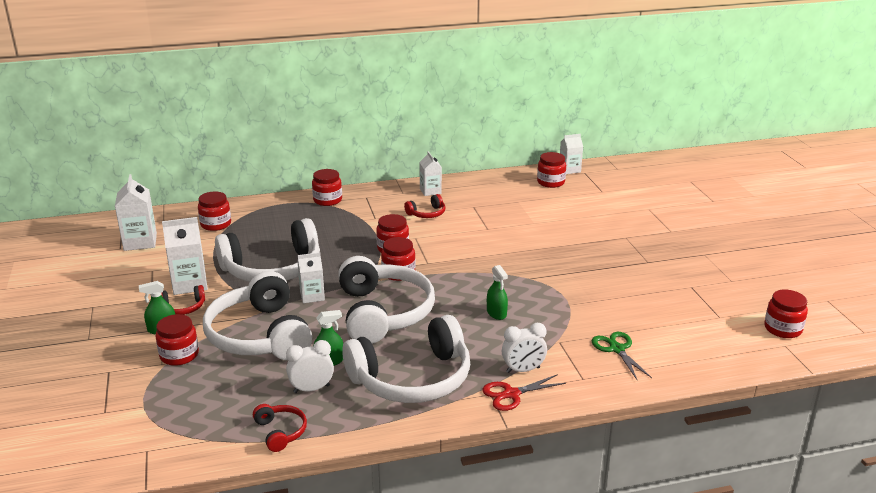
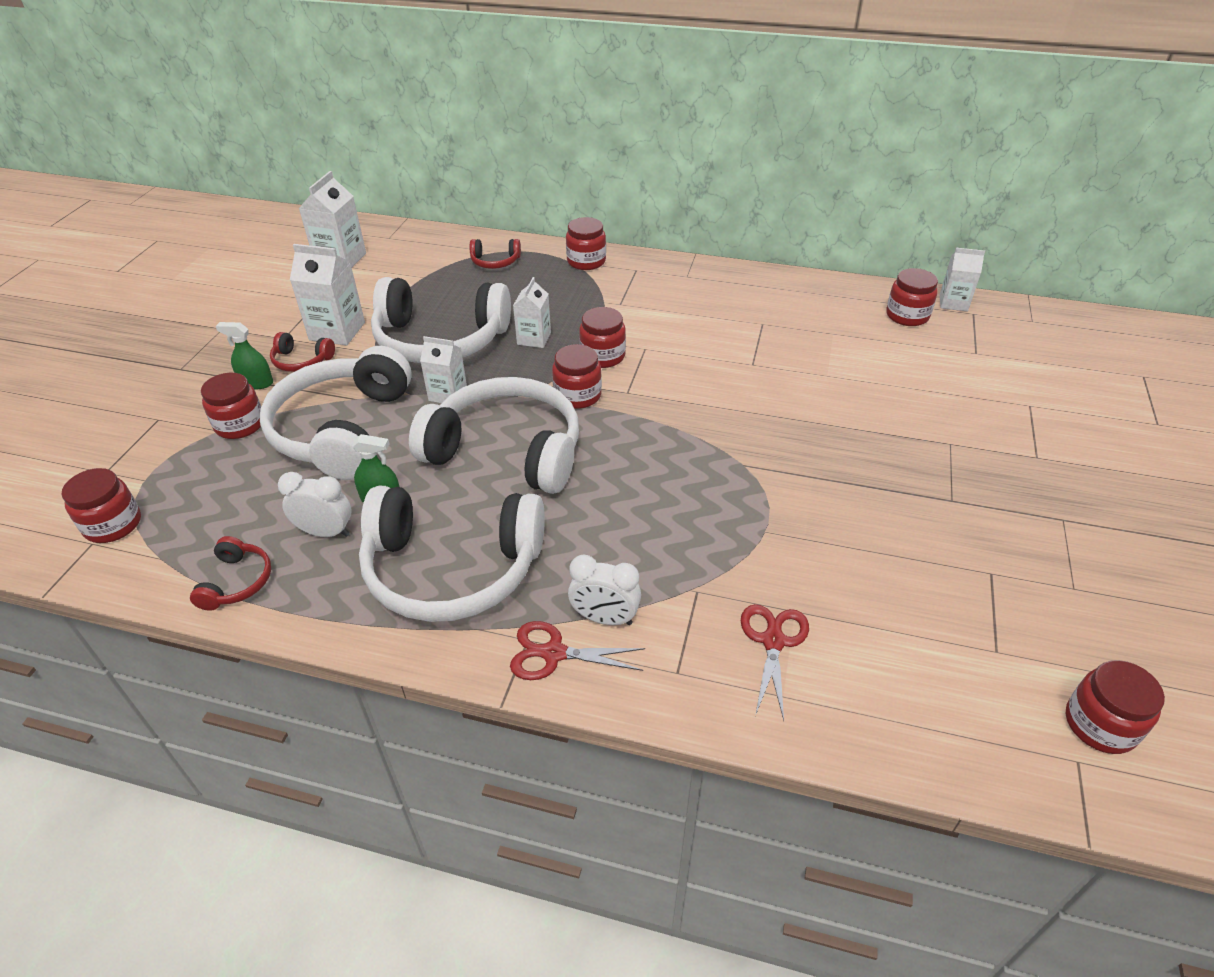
camera: 30 degrees right, 15 degrees up
red jar [198,191,231,231] -> red jar moved to [62,468,141,543]
white headphones [338,256,435,344] -> white headphones turned 90 degrees counterclockwise [409,377,579,494]
red headphones [404,194,445,218] -> red headphones moved to [469,239,521,269]
white carton [419,151,442,196] -> white carton moved to [513,277,551,348]
green spray bottle [487,265,508,320] -> none
green scissors [591,332,652,381] -> red scissors [741,604,809,720]

